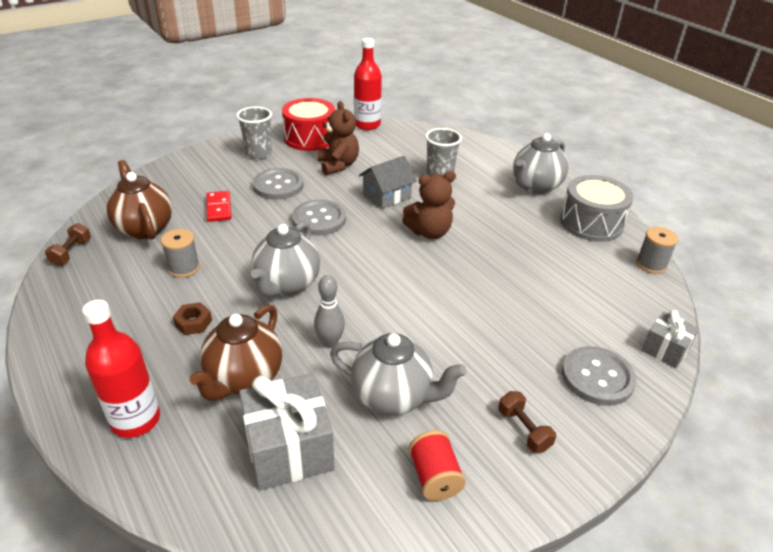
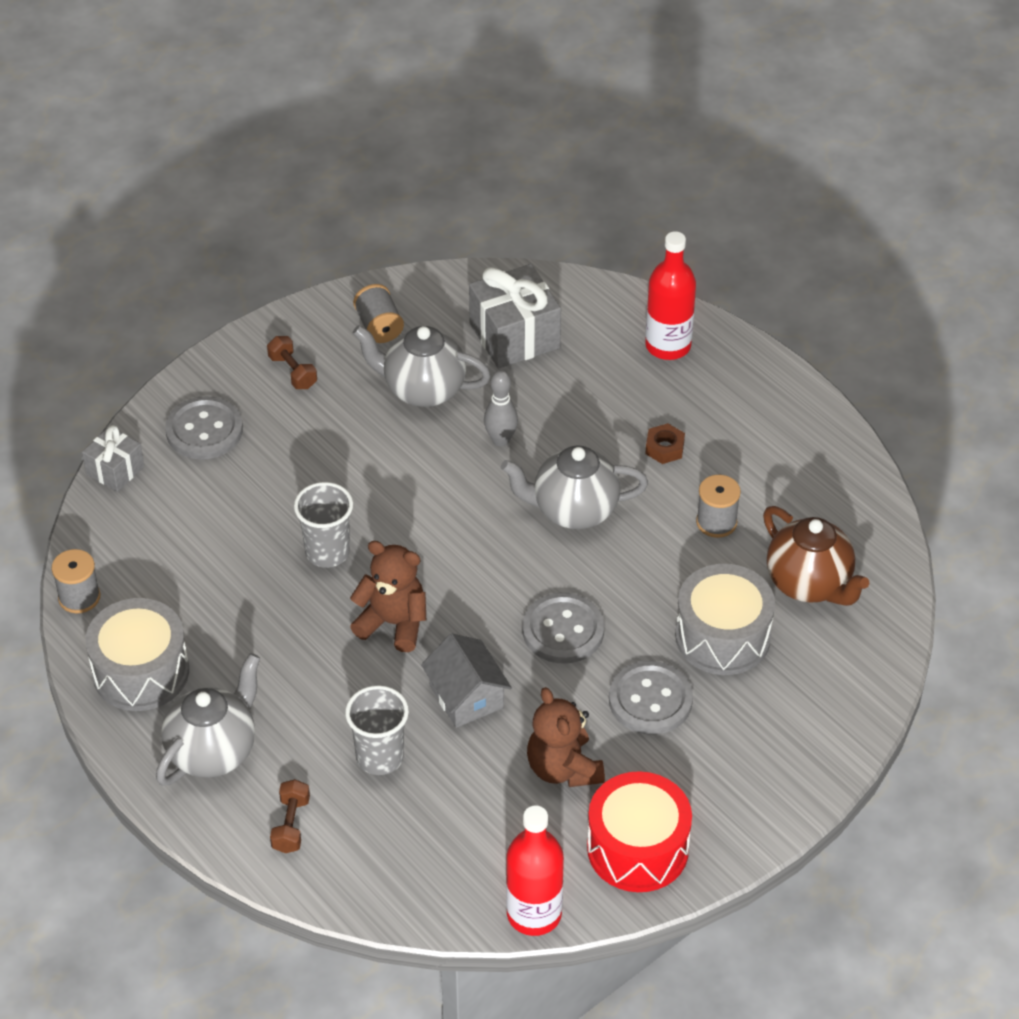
camera: 175 degrees right, 10 degrees up
brown dumbbell [45,223,91,266] -> brown dumbbell moved to [270,779,310,853]
brown teapot [189,304,282,401] -> none
red domino [206,191,232,222] -> grey drum [675,564,775,675]
grey cup [236,106,272,160] -> grey cup moved to [294,482,353,568]
grey teapot [251,222,320,298] -> grey teapot turned 105 degrees counterclockwise [501,445,648,529]
grey house [359,156,416,209] -> grey house turned 75 degrees counterclockwise [421,634,512,728]
brown teddy bear [402,171,456,239] -> brown teddy bear turned 45 degrees clockwise [350,541,426,652]
red spool [409,430,466,501] -> grey spool [353,284,404,343]

